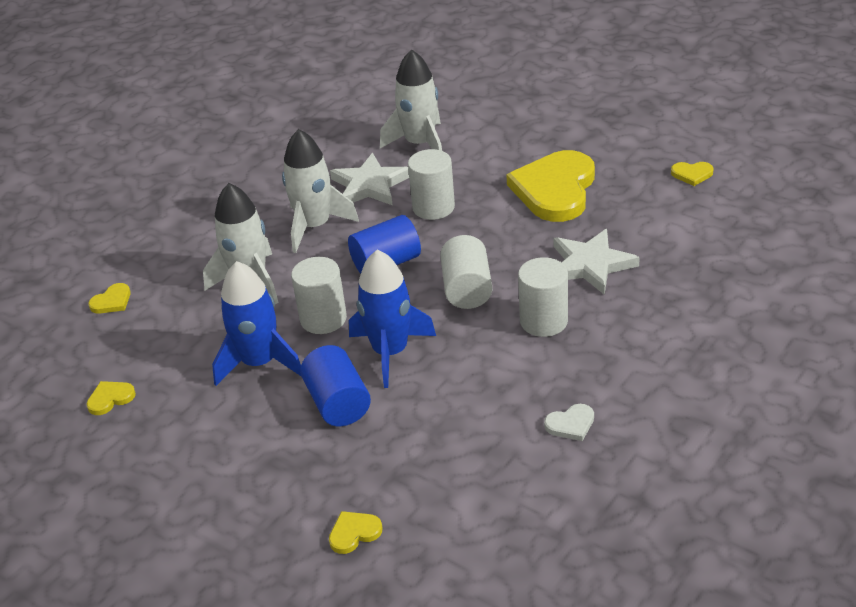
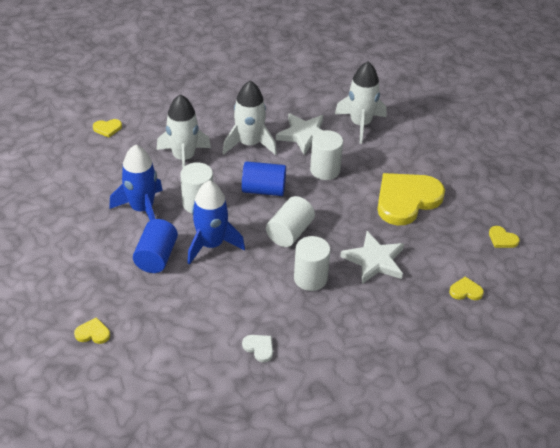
camera: 30 degrees right, 5 degrees up
yellow heart [87,381,136,415] -> yellow heart moved to [449,277,484,300]
white heart [544,404,594,441] -> white heart turned 150 degrees counterclockwise [242,335,273,362]

